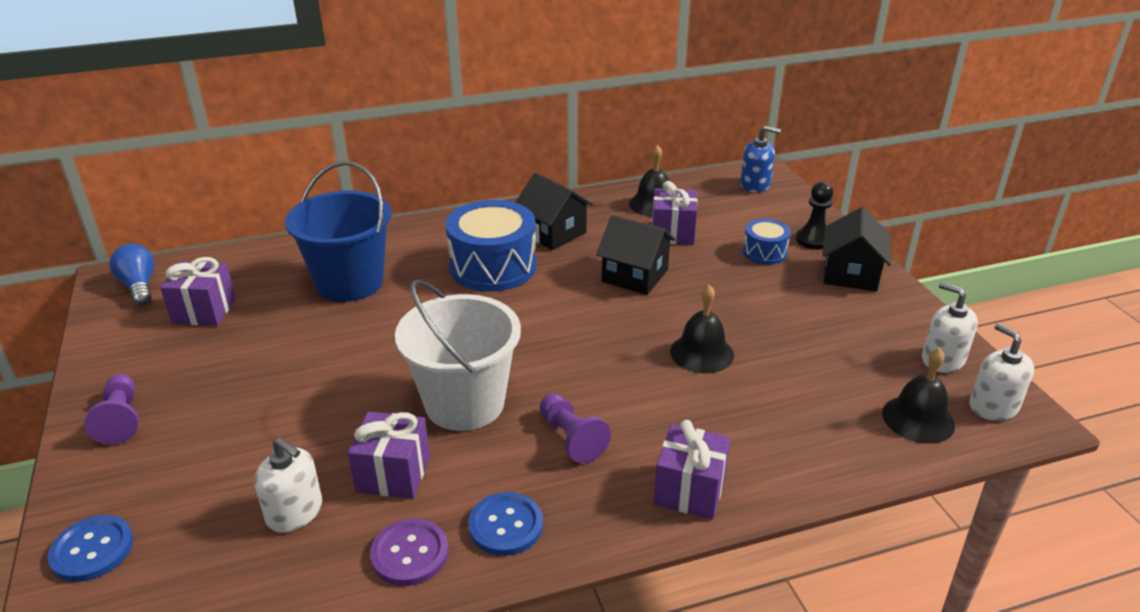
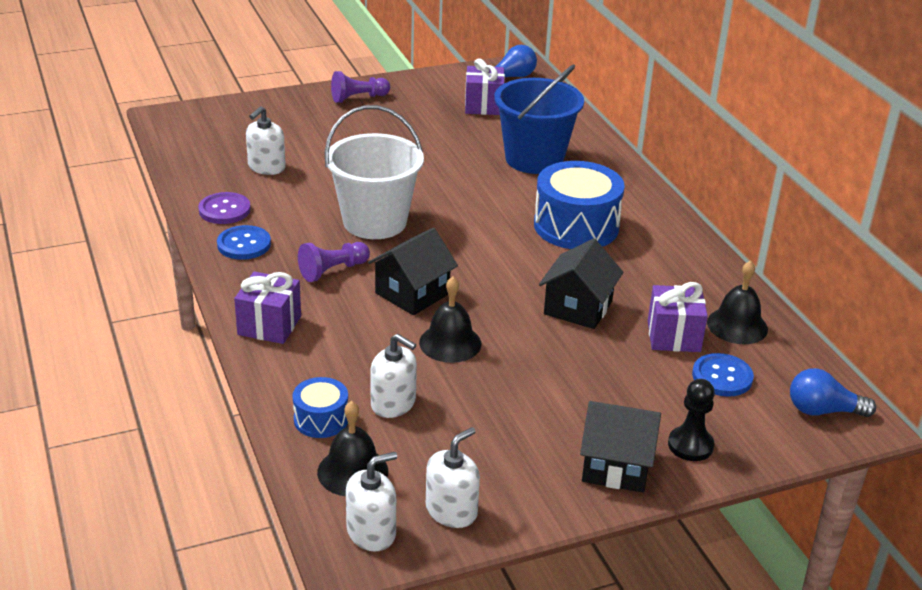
camera: 85 degrees right, 0 degrees up
blue button [48,515,133,582] -> blue button moved to [692,353,754,397]
purple gift [348,412,430,499] -> none
black house [515,172,593,250] -> black house moved to [368,227,458,315]
blue soap dispenser [740,125,781,193] -> blue light bulb [790,368,876,417]
blue drum [743,219,791,264] -> blue drum moved to [292,377,348,438]
none -> white soap dispenser [370,334,417,418]

